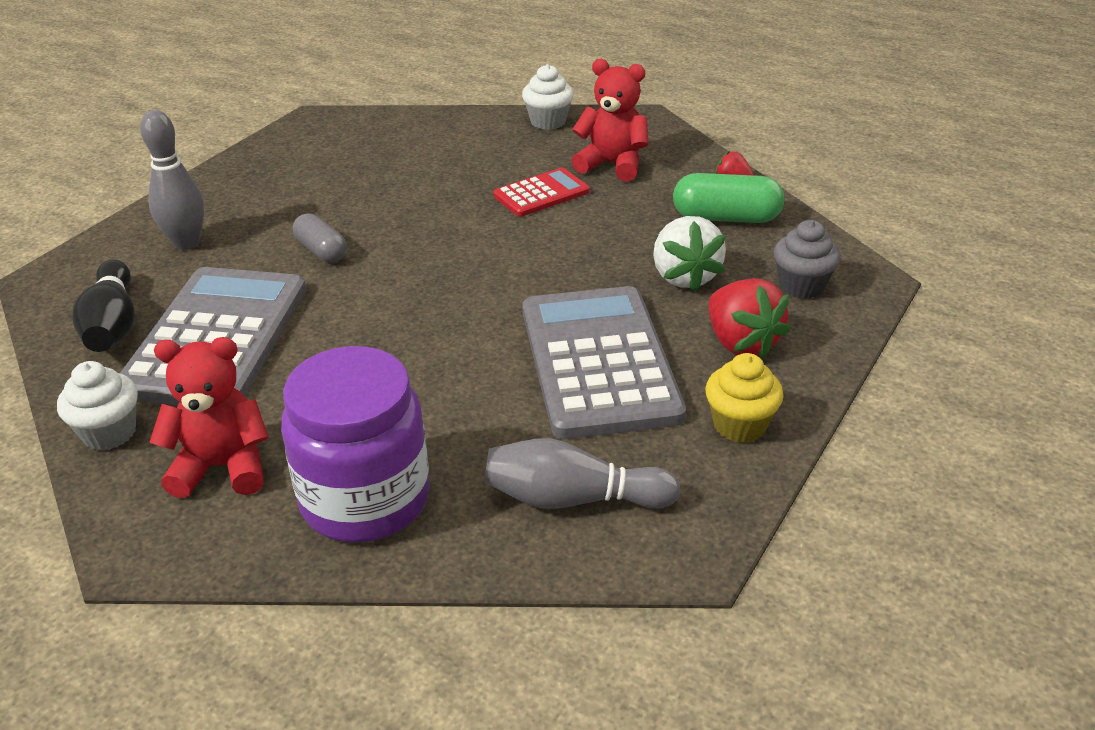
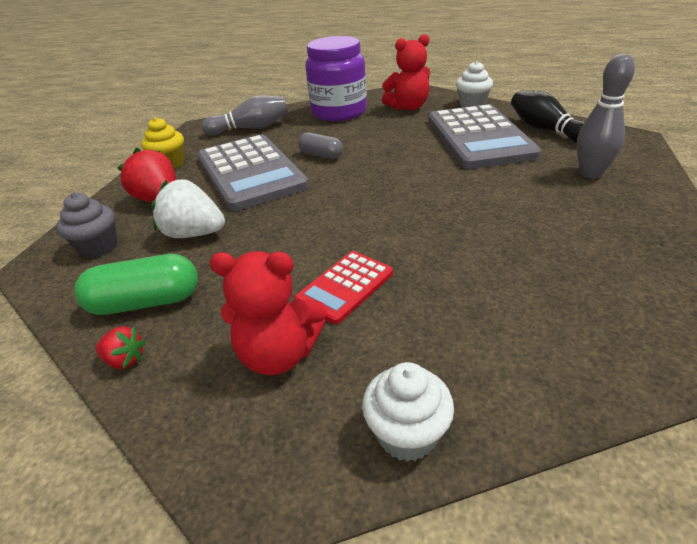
camera: 165 degrees right, 0 degrees up
grey capsule [293,214,347,263] -> grey capsule moved to [298,133,343,159]
white strawberry [653,216,726,292] -> white strawberry turned 45 degrees counterclockwise [151,179,225,238]

